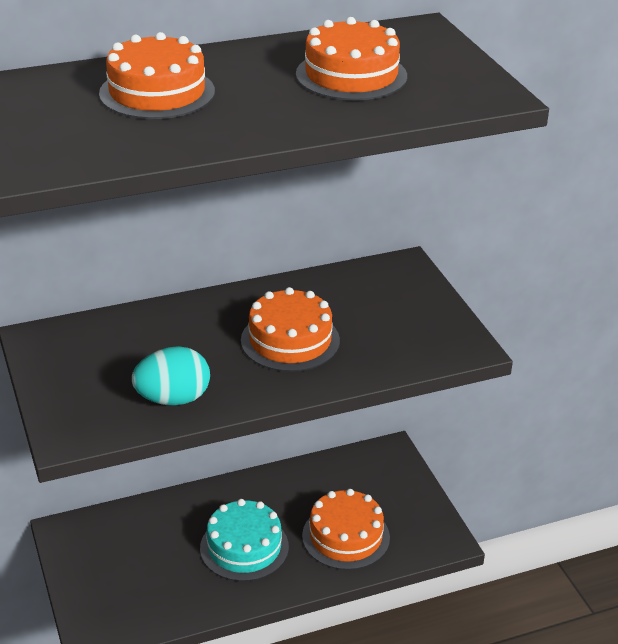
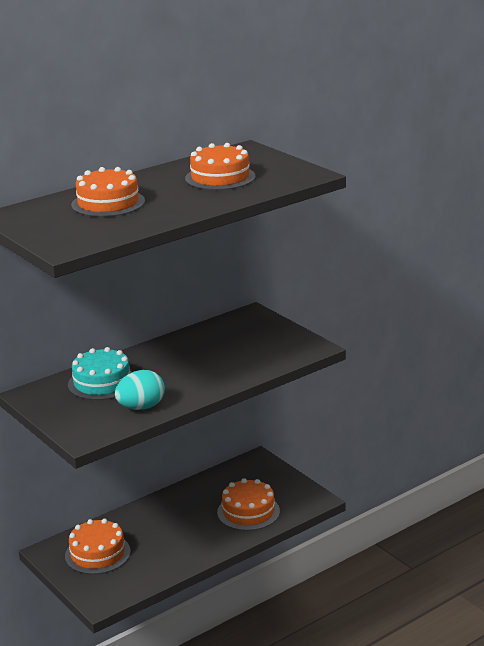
camera: 15 degrees left, 10 degrees down
turquoise cake [200,499,289,581] -> turquoise cake moved to [68,347,132,400]
orange cake [241,287,340,372] -> orange cake moved to [65,519,131,574]

